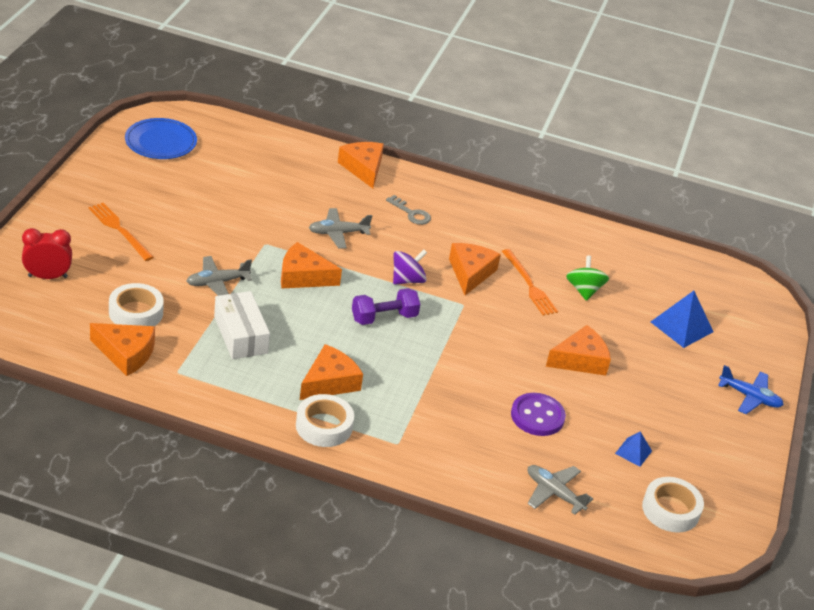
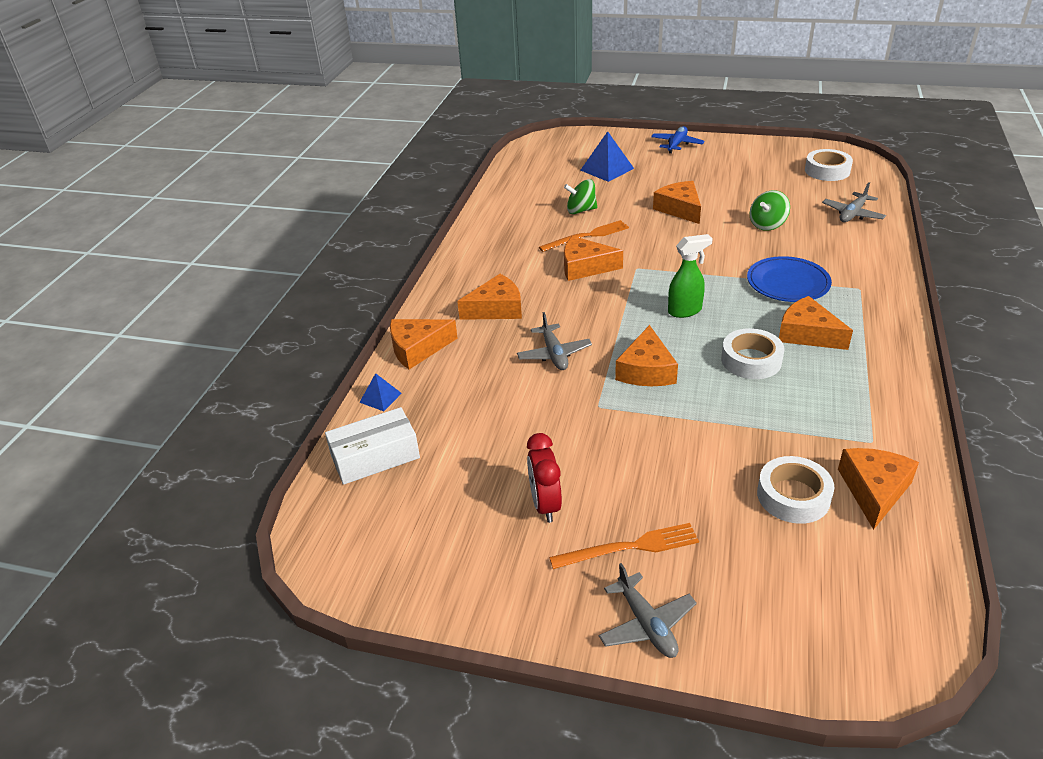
camera: 85 degrees left, 0 degrees up
red clock [22,228,72,279] -> red clock moved to [527,433,562,523]
orange fork [88,203,154,261] -> orange fork turned 150 degrees counterclockwise [549,523,699,569]
blue plate [125,118,197,159] -> blue plate moved to [747,256,832,302]
grey plane [187,256,252,296] -> grey plane moved to [599,563,697,658]
white box [214,291,270,359] -> white box moved to [325,407,420,485]
white tape [296,394,354,447] -> white tape moved to [721,328,785,379]
purple dumbbell [352,288,420,325] -> green spray bottle [668,234,713,318]
grey key [386,195,431,225] -> orange cheese [457,274,522,320]
purple spinning top [393,249,427,285] -> none
purple button [511,393,566,436] -> green spinning top [750,190,790,231]
blue pyramid [615,431,652,467] -> blue pyramid moved to [359,373,402,411]

